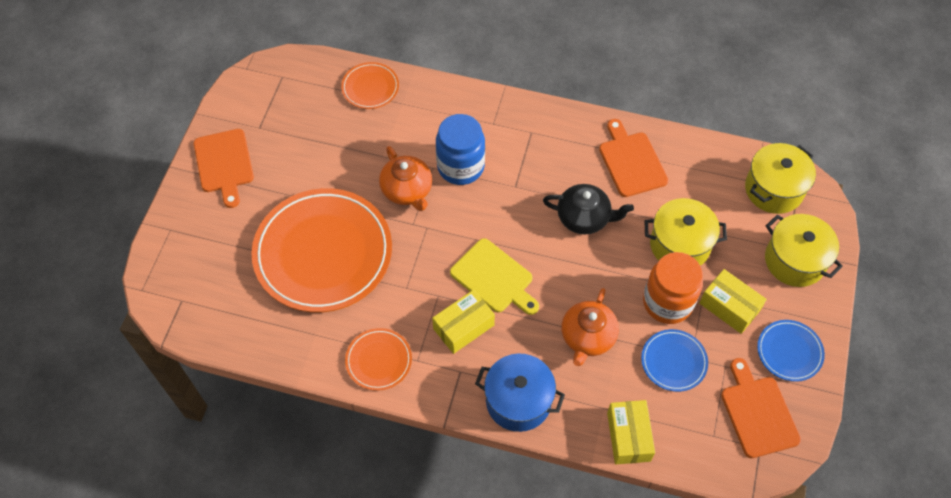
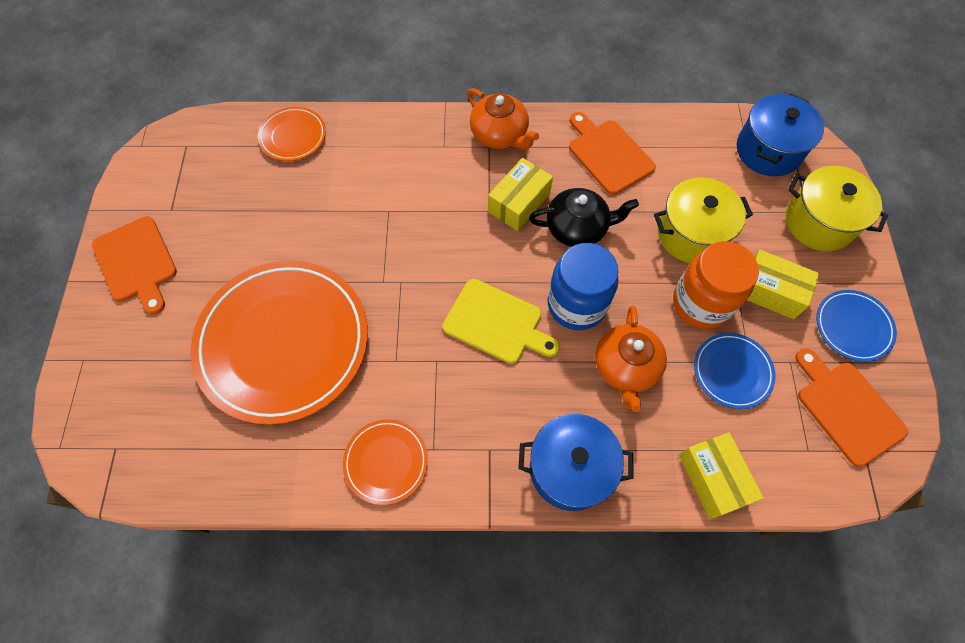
camera: 15 degrees left, 5 degrees up
orange teapot [379,146,432,211] -> orange teapot moved to [467,88,539,149]
yellow box [432,290,495,354] -> yellow box moved to [488,158,553,231]
blue jar [436,114,485,185] -> blue jar moved to [547,243,619,330]
yellow pot [745,143,816,214] -> blue pot [737,94,824,176]

